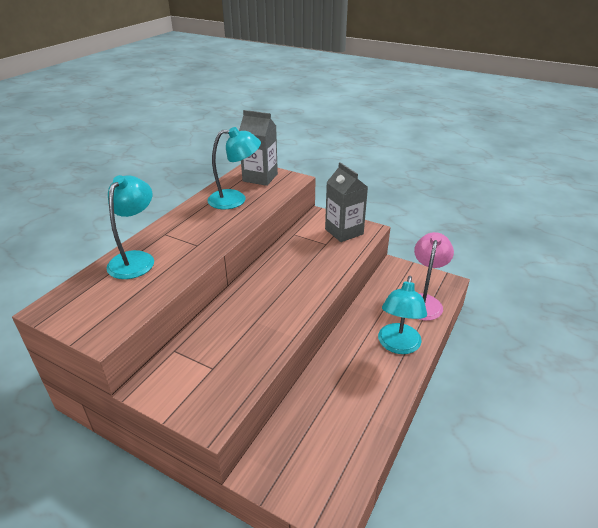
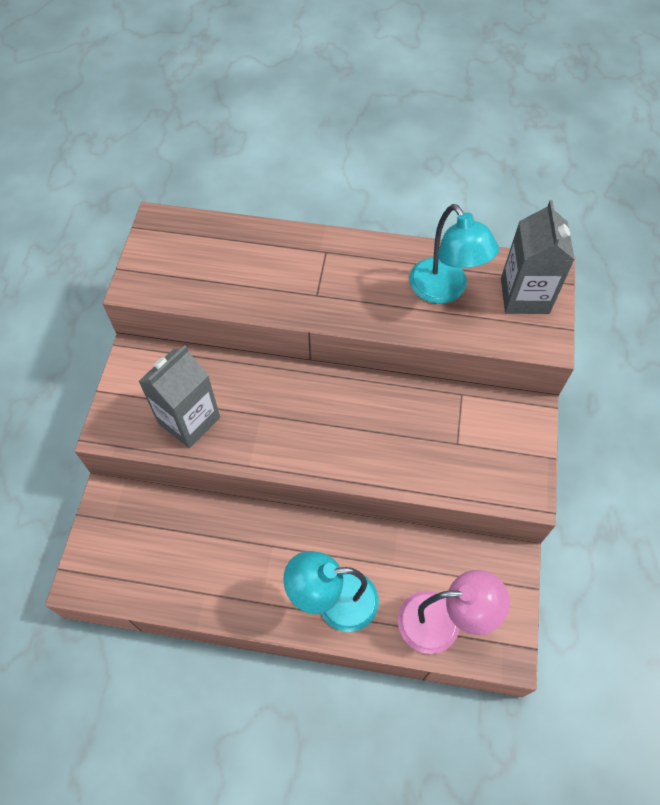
camera: 70 degrees right, 25 degrees up
turquoise lamp [106,175,154,279] -> none
grey carton [325,162,368,242] -> grey carton moved to [138,345,220,448]

